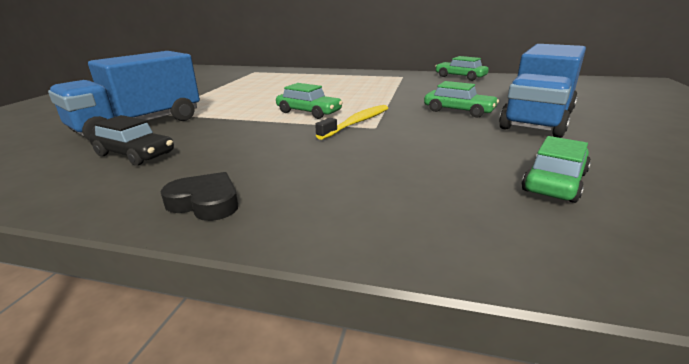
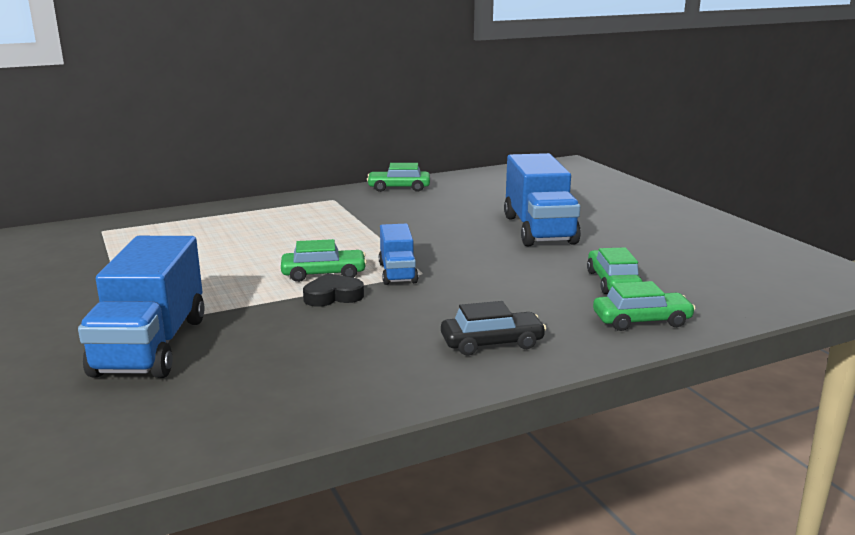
camera: 40 degrees left, 5 degrees down
black car [89,115,174,166] -> black car moved to [441,301,546,356]
black heart [161,172,238,221] -> black heart moved to [303,273,364,307]
yellow toothbrush [315,105,388,140] -> blue truck [379,224,418,285]
green car [424,81,499,118] -> green car moved to [593,281,696,331]

